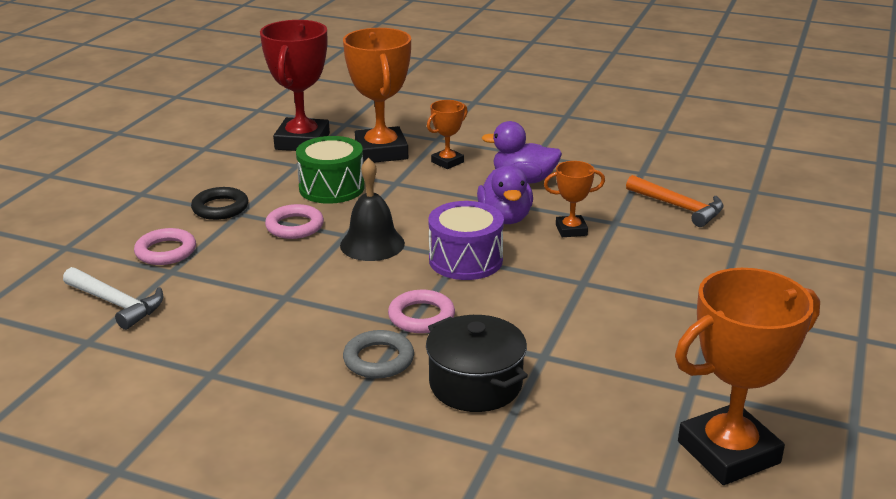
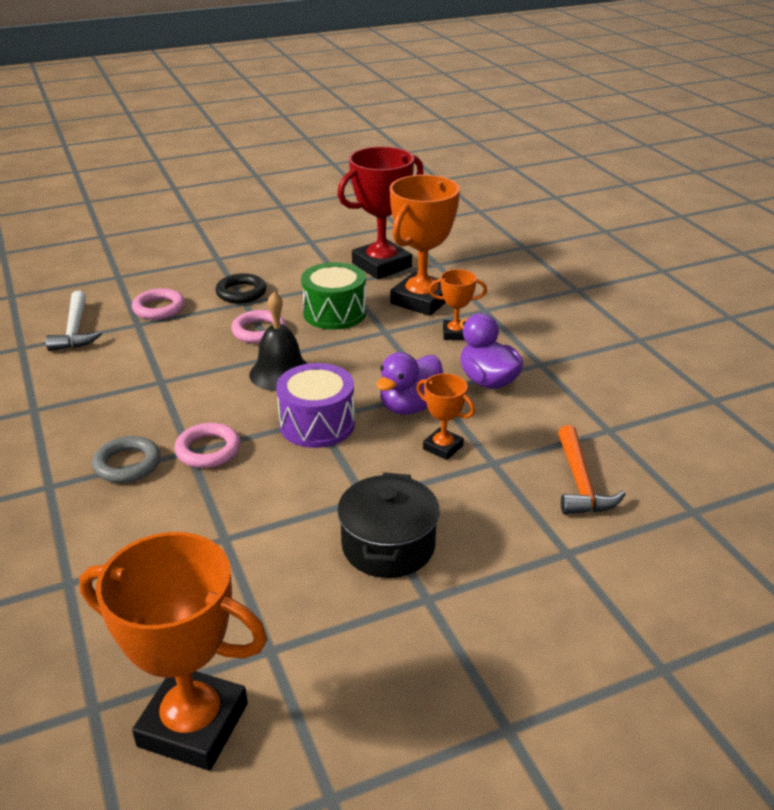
camera: 45 degrees right, 5 degrees up
black pot [426,315,528,412] -> black pot moved to [337,472,440,578]

